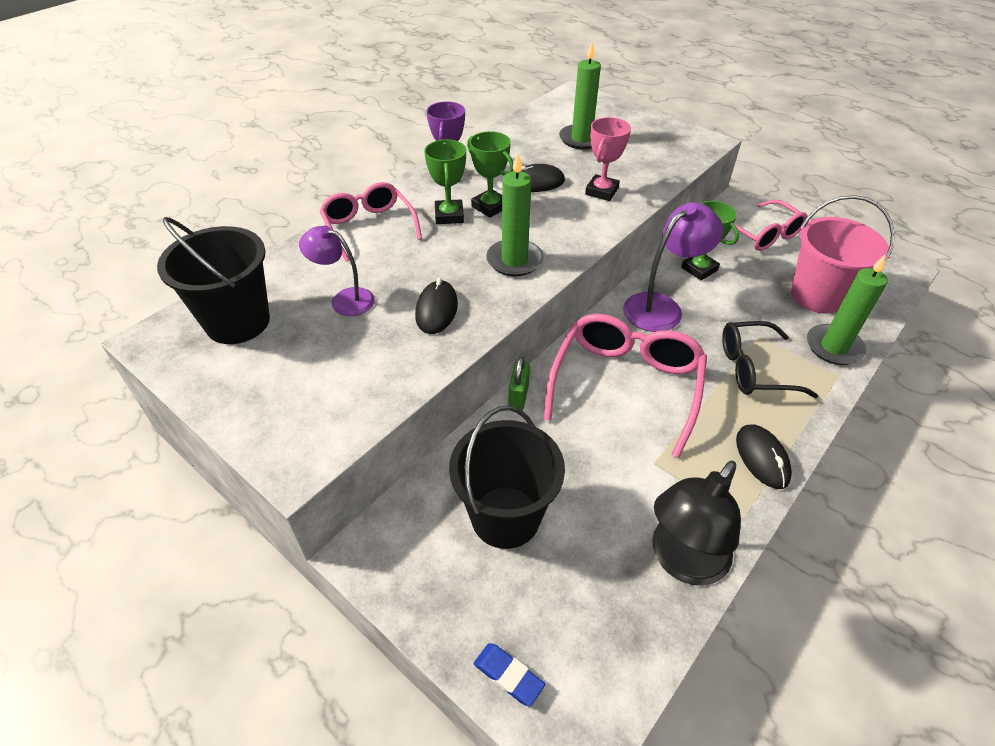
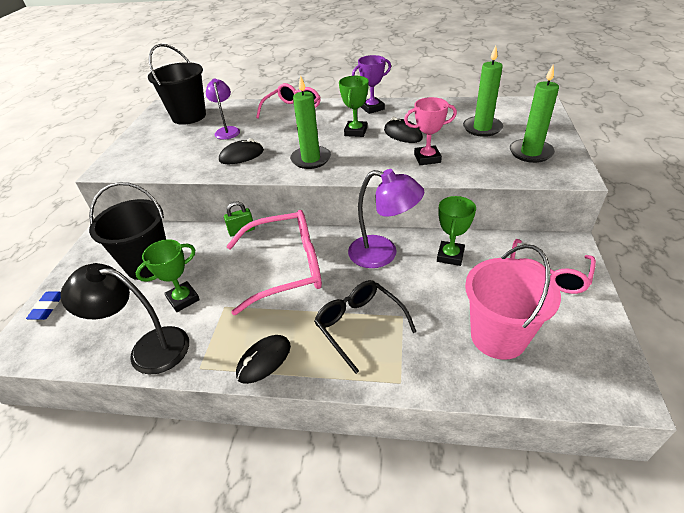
camera: 60 degrees right, 5 degrees down
green trophy [424,139,466,224] -> green trophy moved to [136,239,200,312]
green candle [807,254,888,365] -> green candle moved to [510,65,559,163]

